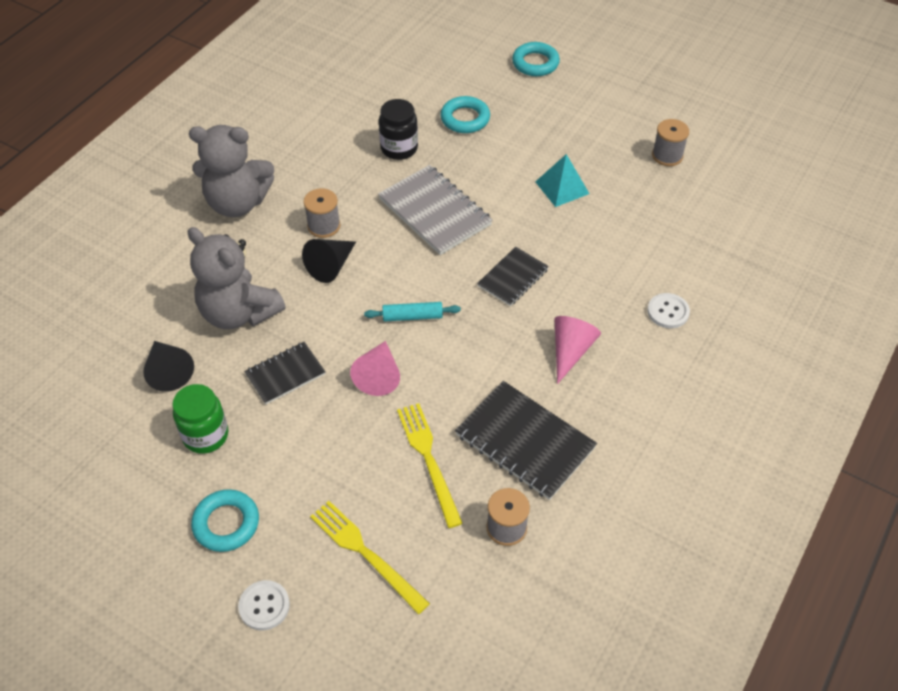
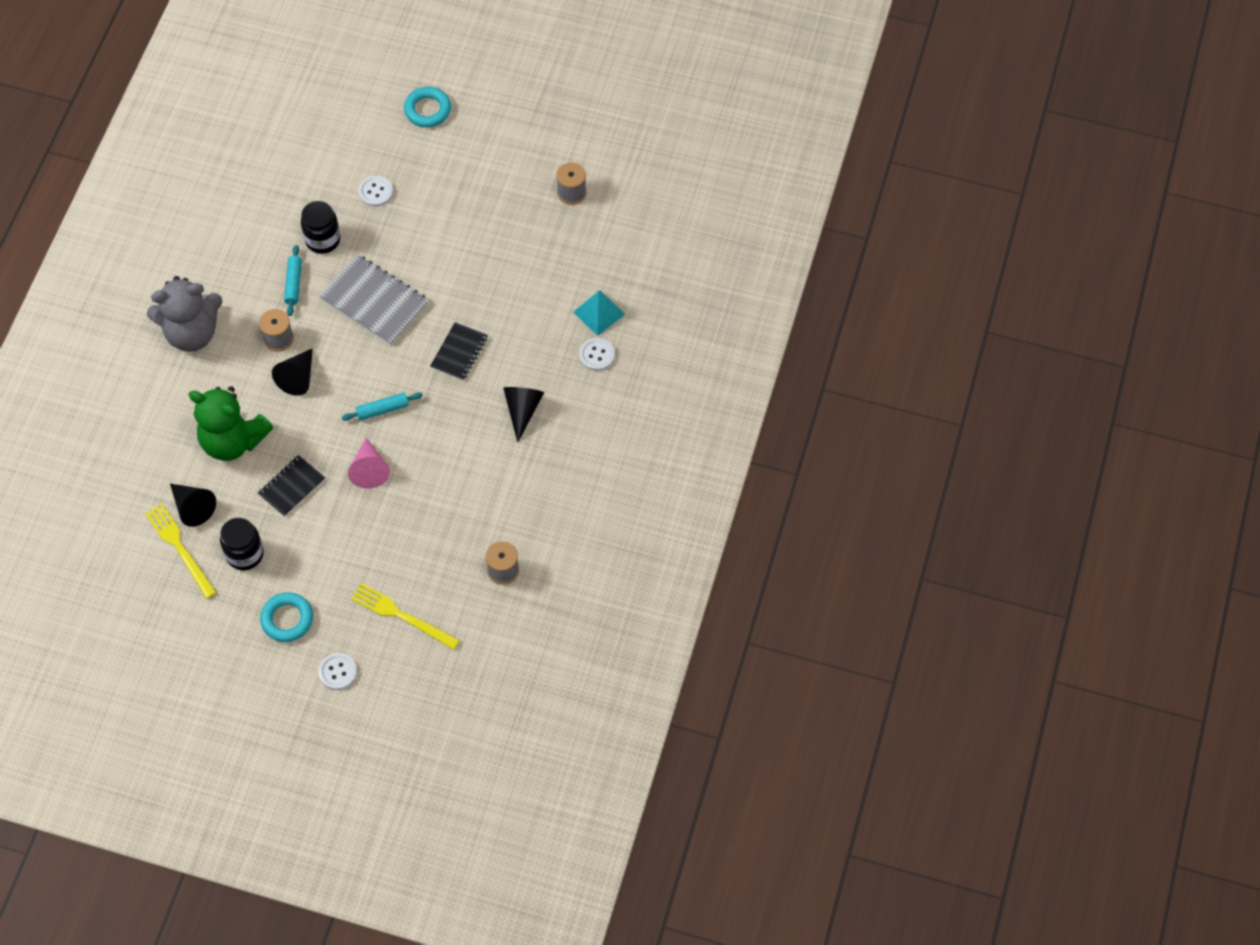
camera: 15 degrees left, 10 degrees up
green jar [172,384,228,454] -> black jar [220,518,264,570]
grey teddy bear [188,227,286,329] -> green teddy bear [188,386,273,461]
yellow fork [397,403,462,528] -> yellow fork moved to [145,503,217,599]
turquoise ring [440,96,490,133] -> white button [358,176,393,207]
black notebook [455,381,597,500] -> none
turquoise pyramid [535,154,590,207] -> turquoise pyramid moved to [573,291,625,336]
pink cone [554,316,601,384] -> black cone [503,387,544,443]
none -> turquoise rolling pin [284,245,302,316]

